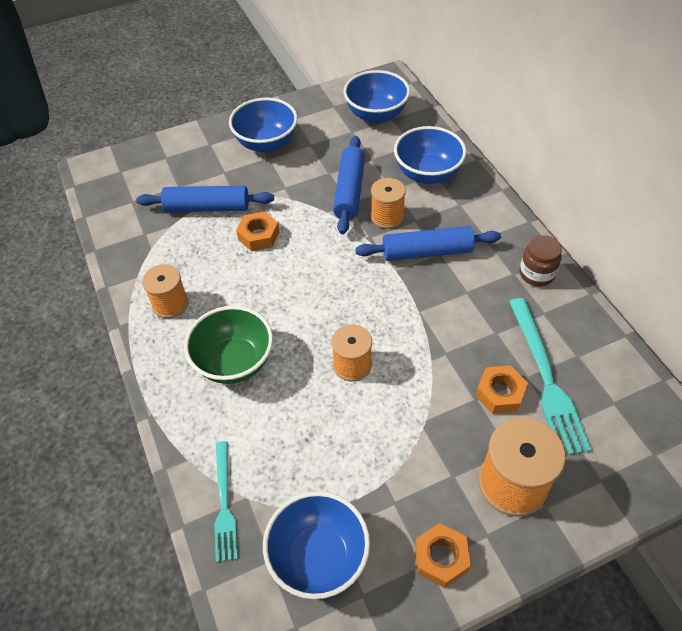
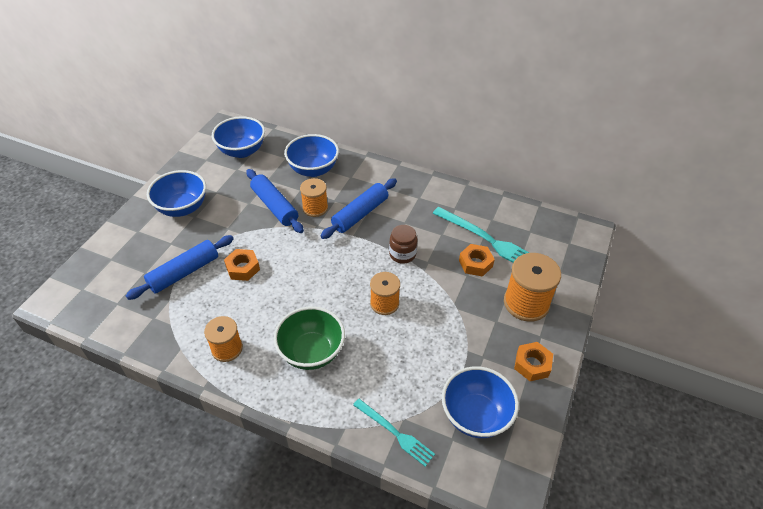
camera: 45 degrees left, 5 degrees down
brown jar [519,235,562,286] -> brown jar moved to [389,225,417,264]

